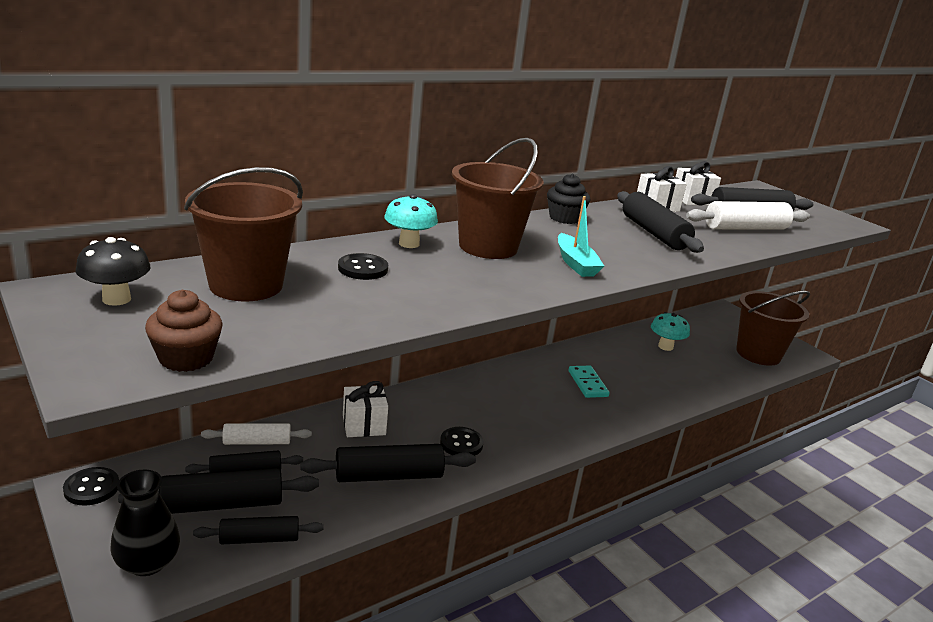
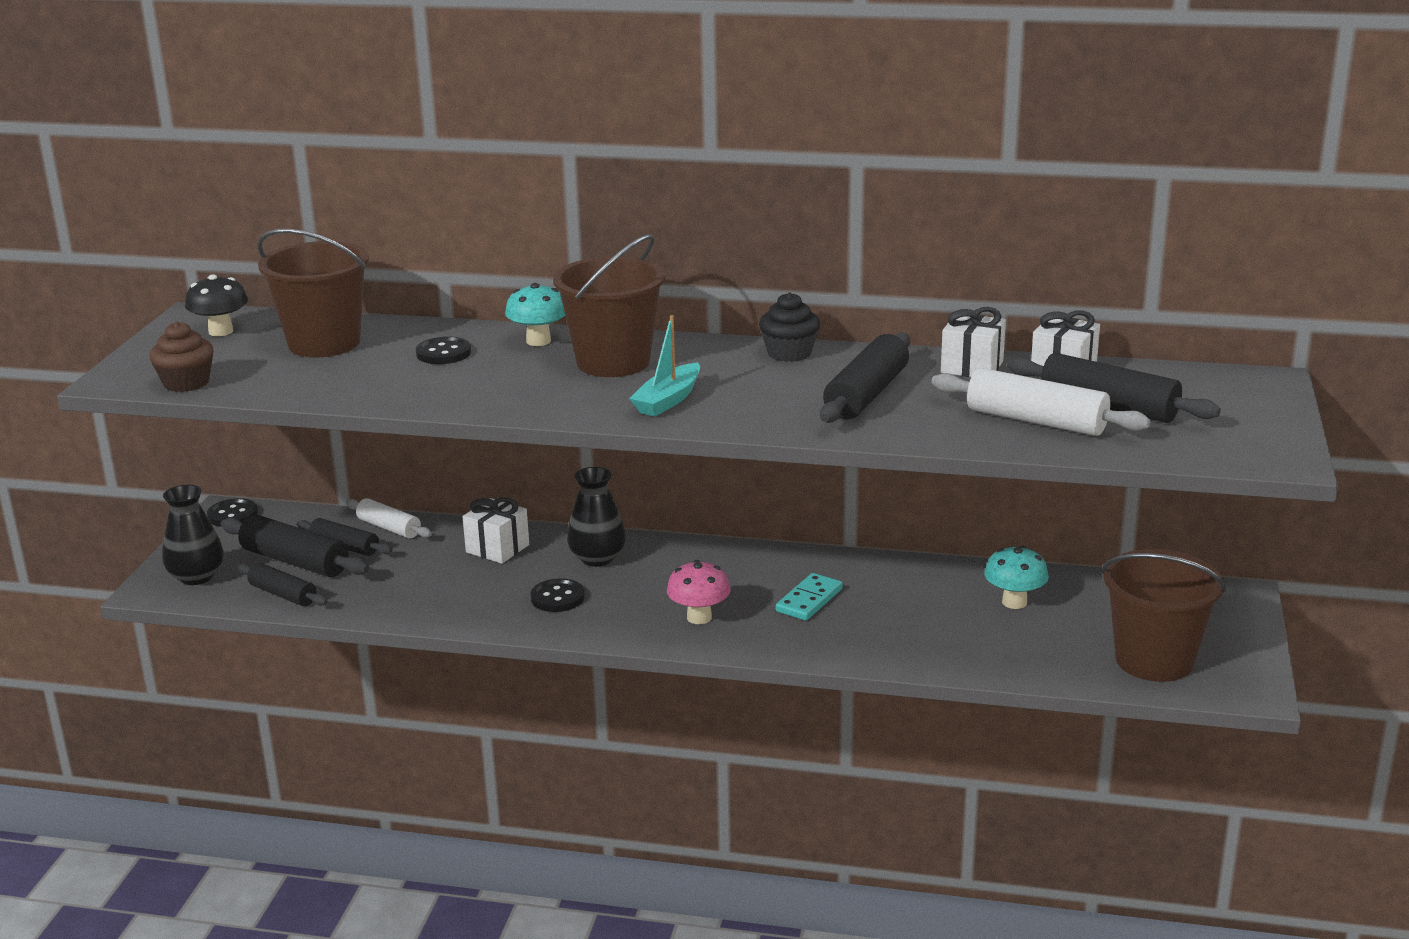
camera: 50 degrees right, 0 degrees up
black rolling pin [300,444,476,482] -> none
none -> black vase [567,467,626,567]
none -> pink mushroom [667,560,731,624]

